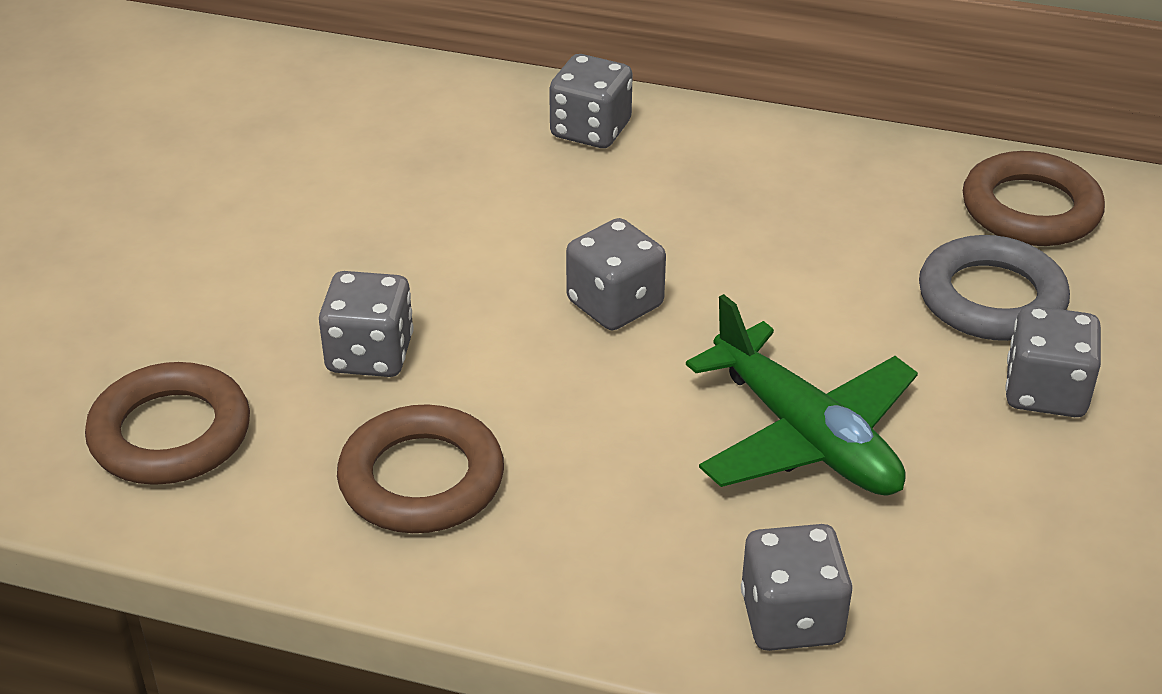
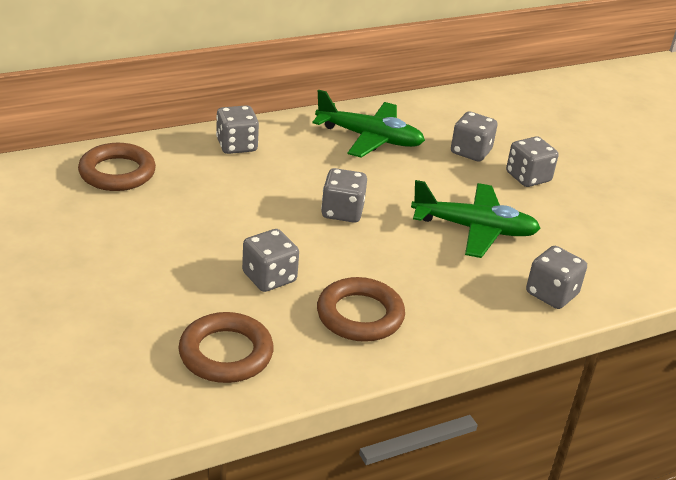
camera: 45 degrees left, 5 degrees down
grey ring [919,235,1070,341] -> grey dice [451,111,498,162]
brown ring [963,151,1105,246] -> brown ring moved to [78,143,156,191]
none -> green plane [312,90,425,158]

